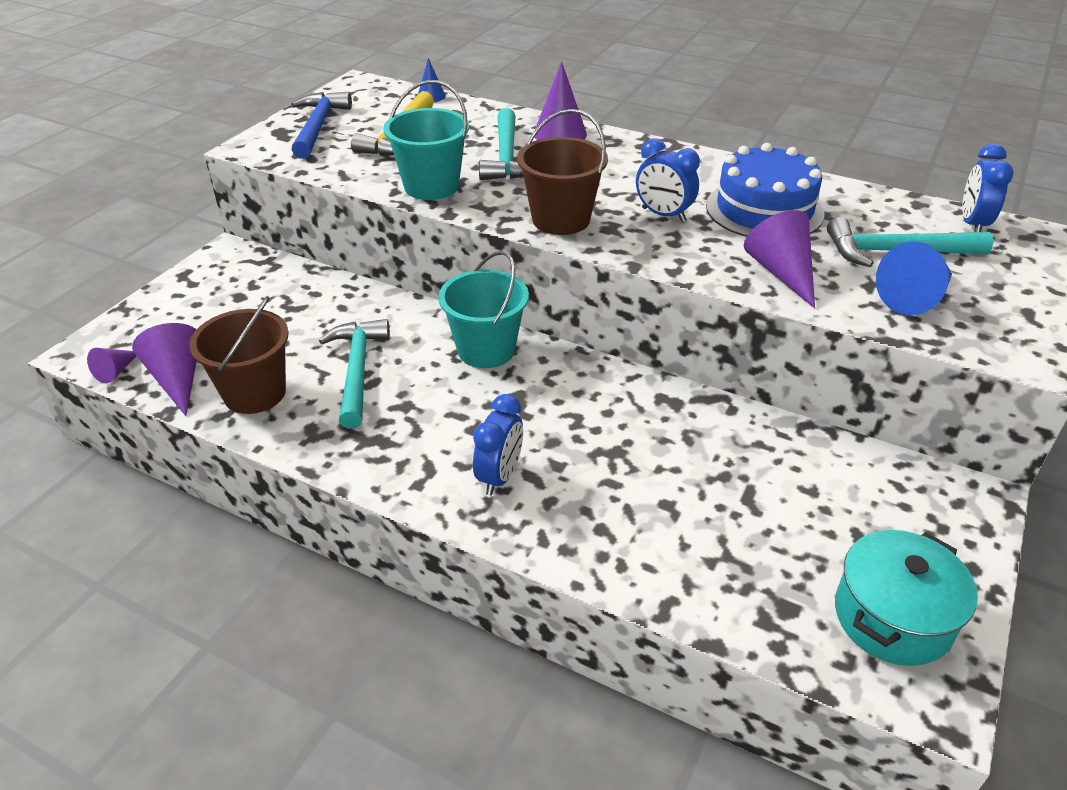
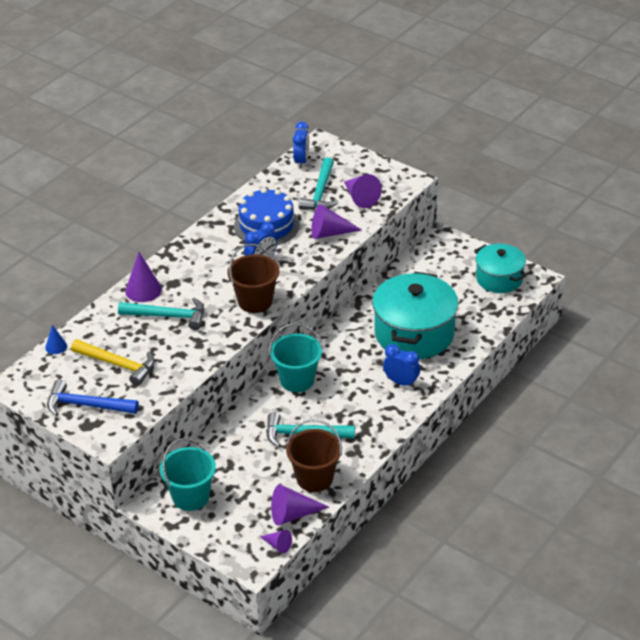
camera: 80 degrees left, 0 degrees up
turquoise bucket [383,80,469,200] -> turquoise bucket moved to [160,438,216,511]
blue cone [876,242,952,315] -> purple cone [344,174,382,208]
blue clock [962,144,1014,232] -> blue clock turned 105 degrees counterclockwise [293,122,309,168]
none -> turquoise pot [372,272,459,359]

